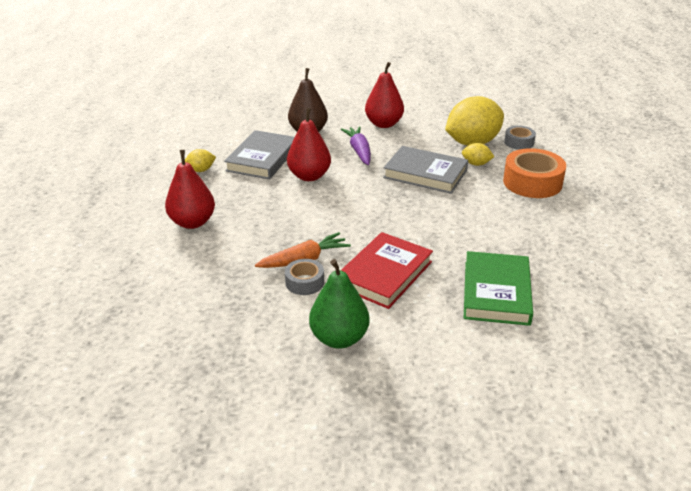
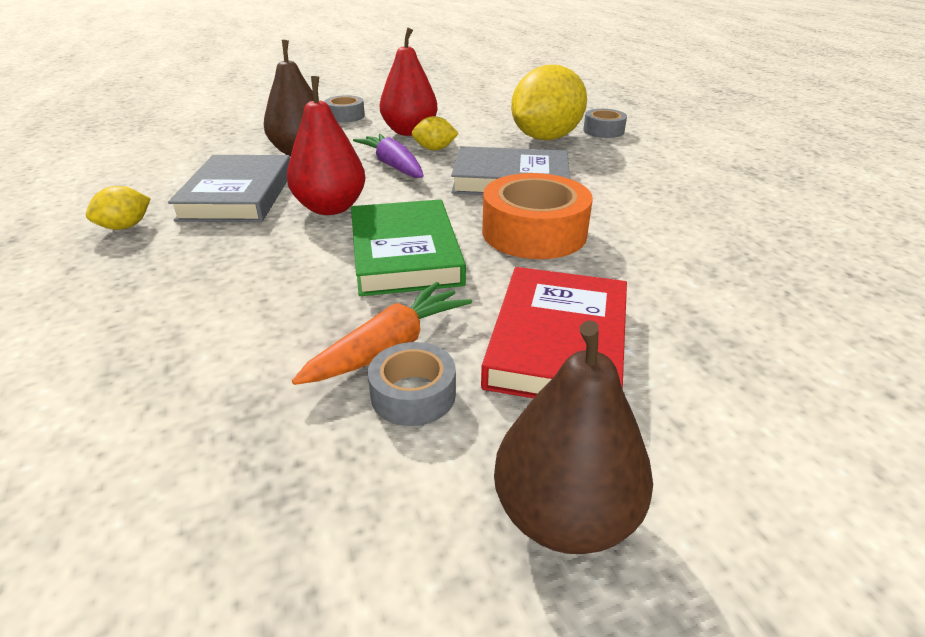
camera: 20 degrees left, 0 degrees up
red pear [165,150,215,229] -> none
green pear [309,259,369,349] -> brown pear [494,320,653,554]
yellow lemon [462,143,494,166] -> yellow lemon moved to [411,116,459,150]
green book [464,251,533,326] -> green book moved to [351,199,466,296]
orange tape [503,148,566,198] -> orange tape moved to [482,173,593,259]
none -> grey tape [324,95,365,123]

